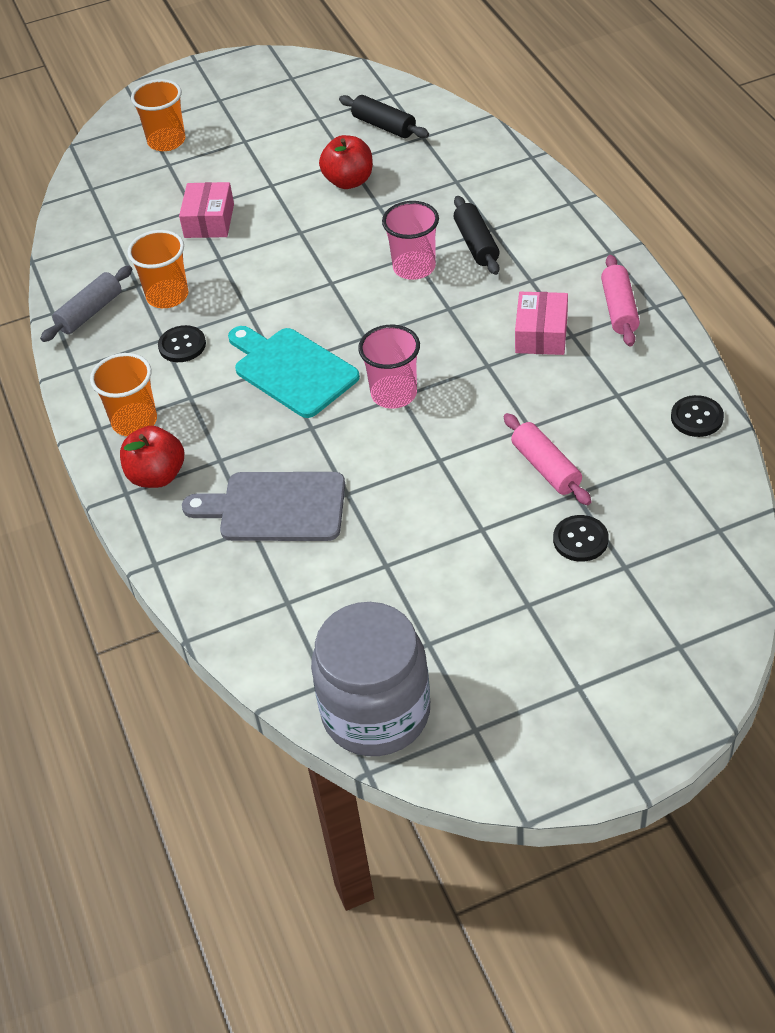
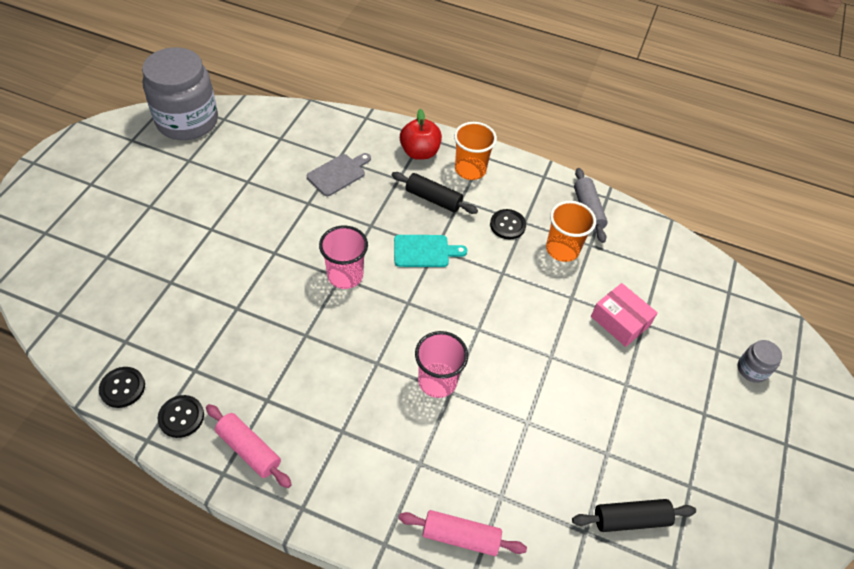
camera: 125 degrees right, 5 degrees up
orange cup [131,79,185,151] -> grey jar [738,340,782,383]
grey cutting board [182,472,345,541] -> grey cutting board [307,153,371,196], size x0.64
turquoise cutting board [228,326,360,418] -> turquoise cutting board [394,235,467,267], size x0.64
red apple [319,135,373,189] -> none
black rolling pin [453,196,499,275] -> black rolling pin moved to [392,172,478,214]
pink rolling pin [504,413,591,505] -> pink rolling pin moved to [399,510,527,556]
pink box [515,292,568,355] -> none
black button [553,515,609,562] -> black button moved to [157,395,204,438]

